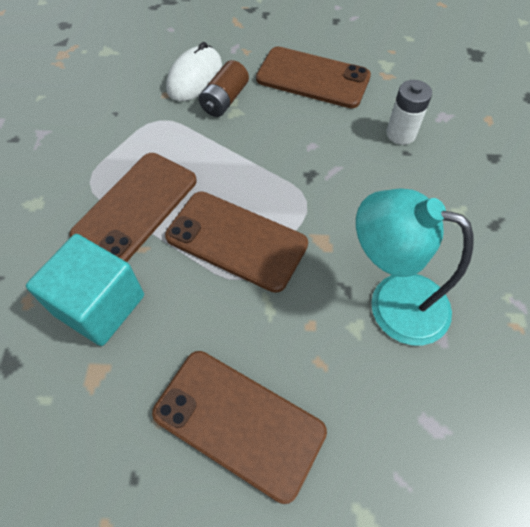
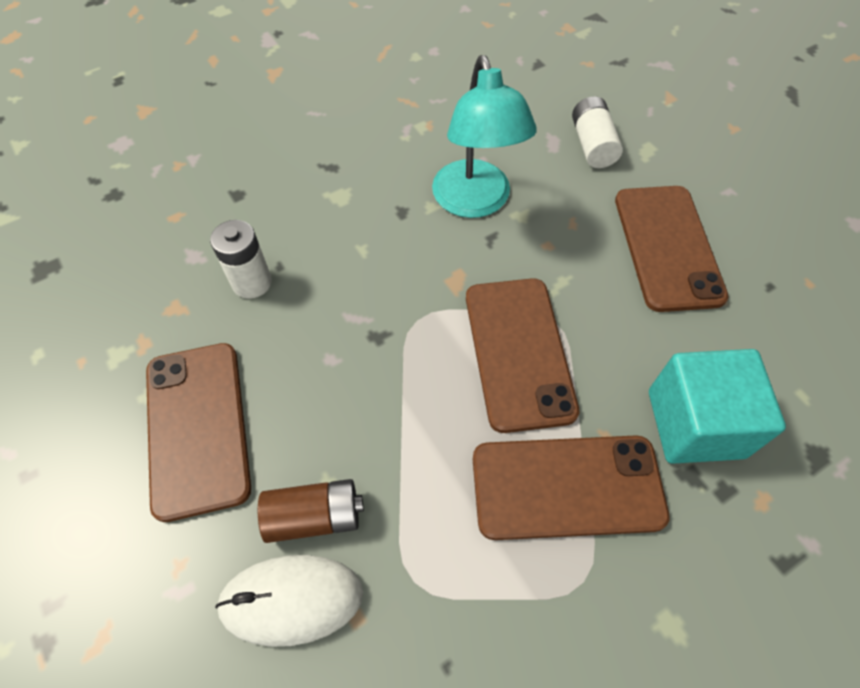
camera: 125 degrees left, 0 degrees up
none -> white battery [572,96,623,168]

